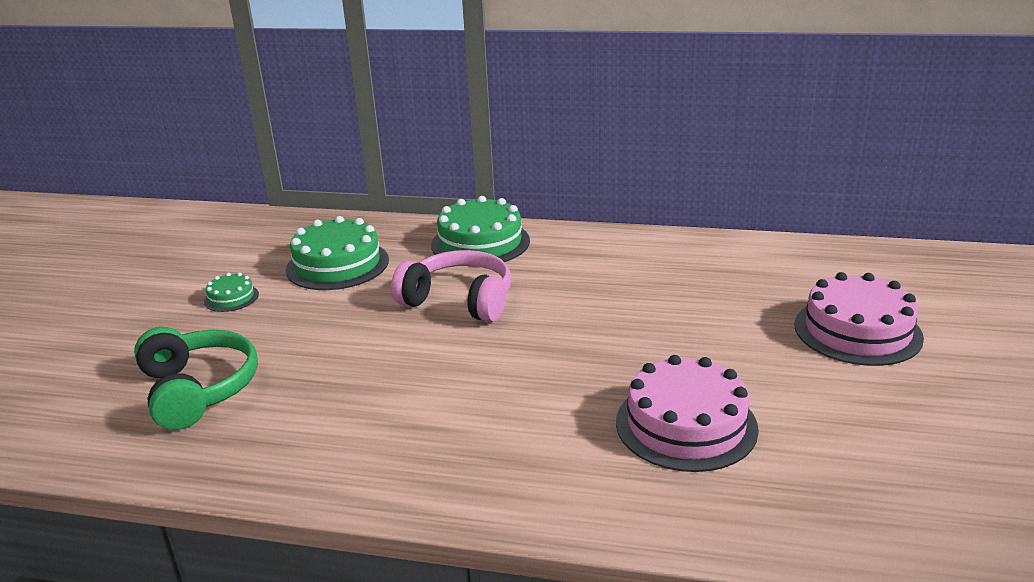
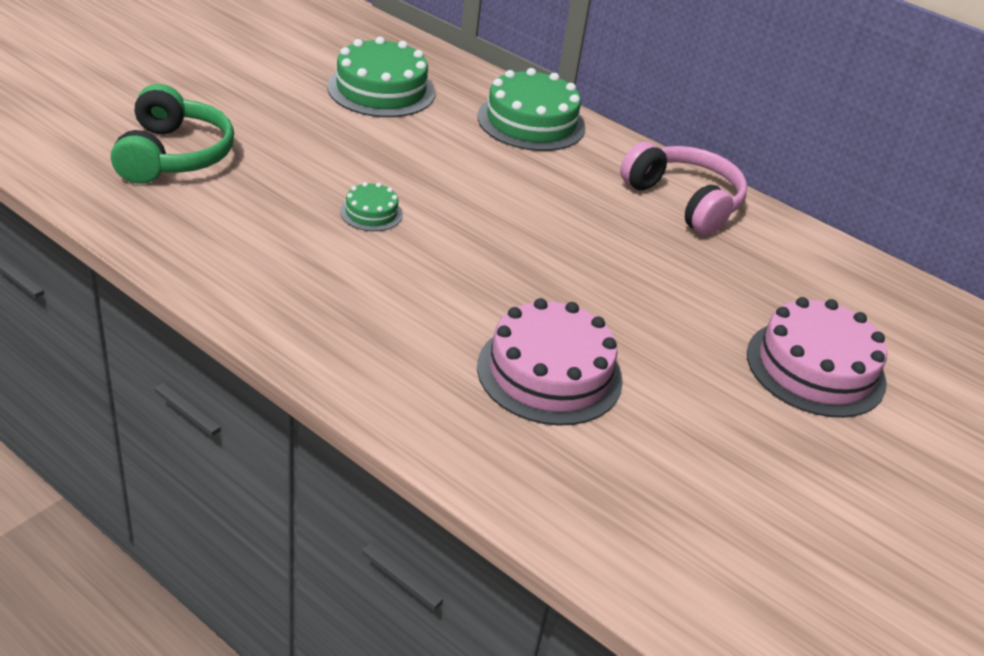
camera: 20 degrees right, 10 degrees up
green cake [204,273,259,312] -> green cake moved to [340,182,403,231]
pink headphones [391,250,511,322] -> pink headphones moved to [620,141,747,236]

